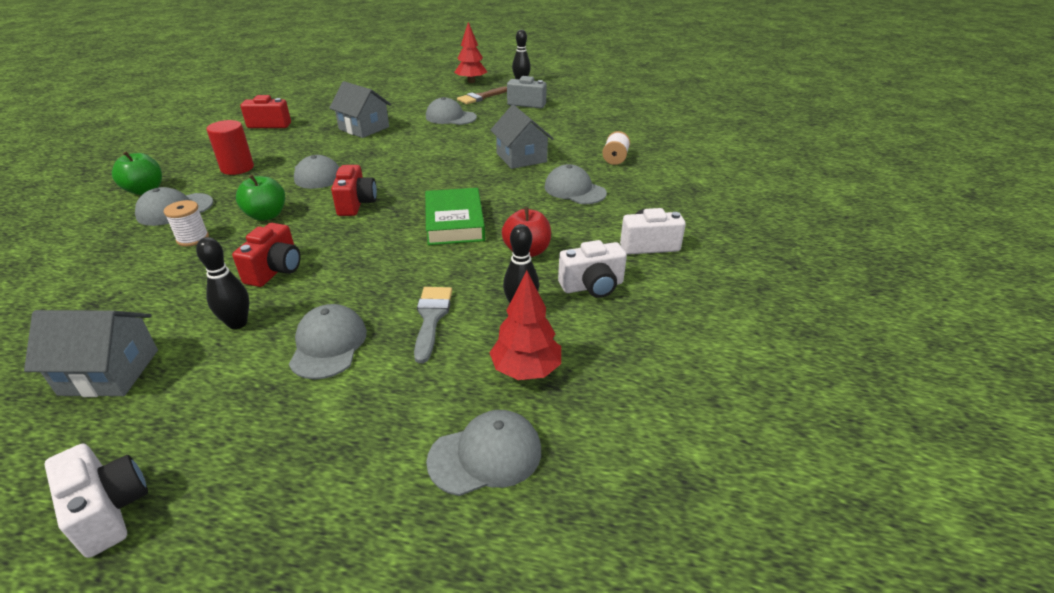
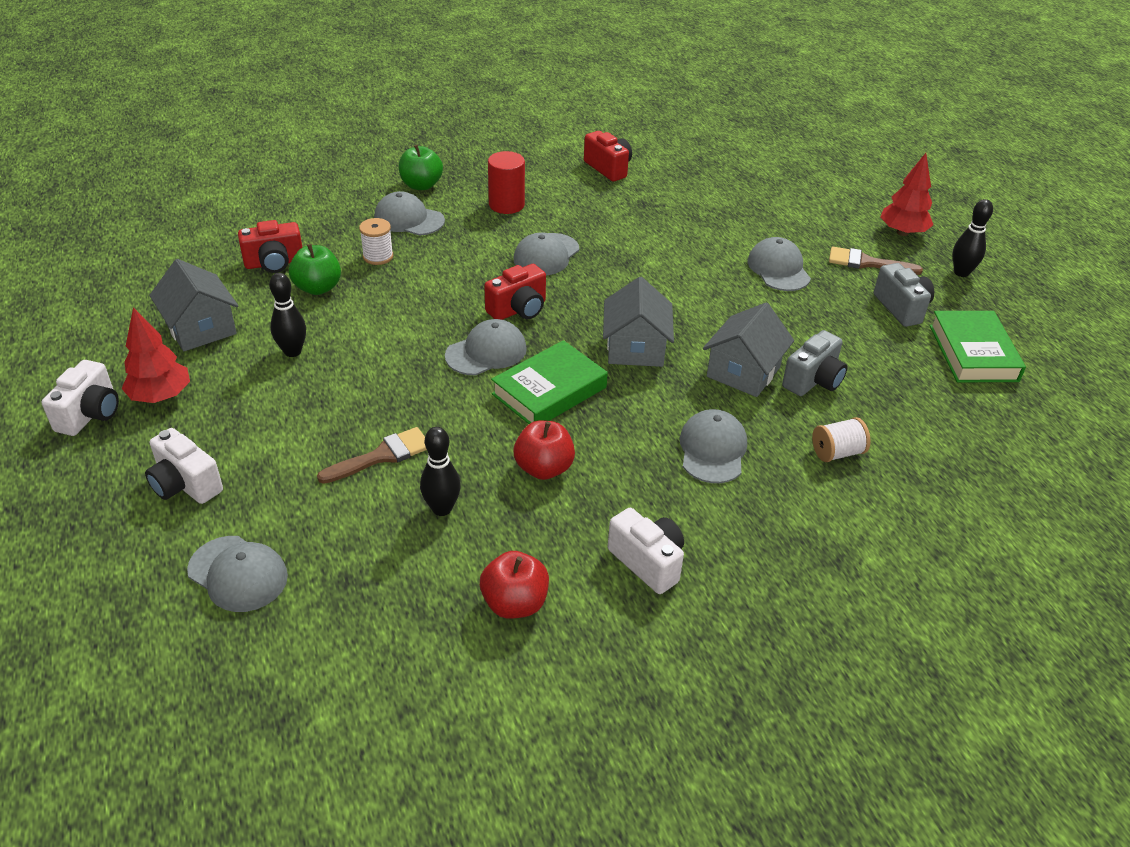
camera: 55 degrees right, 5 degrees up
red camera [232,223,301,287] -> red camera moved to [238,220,302,273]
green apple [236,175,285,221] -> green apple moved to [289,244,341,295]
grey cap [289,304,367,379] -> grey cap moved to [445,319,527,375]
grey house [329,81,391,138] -> grey house moved to [603,277,674,367]
grey brush [414,287,452,363] -> brown brush [317,427,427,484]
red tree [489,271,561,380] -> red tree moved to [121,307,190,403]
white camera [558,240,627,298] -> white camera moved to [145,428,223,504]
none -> red apple [480,551,549,619]
none -> grey camera [782,330,847,396]
none -> green book [929,311,1026,382]

